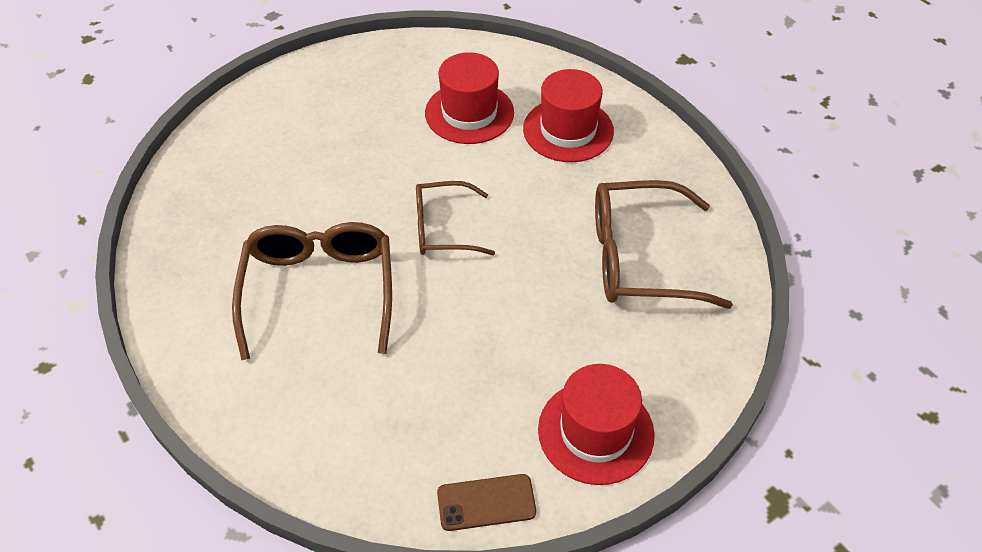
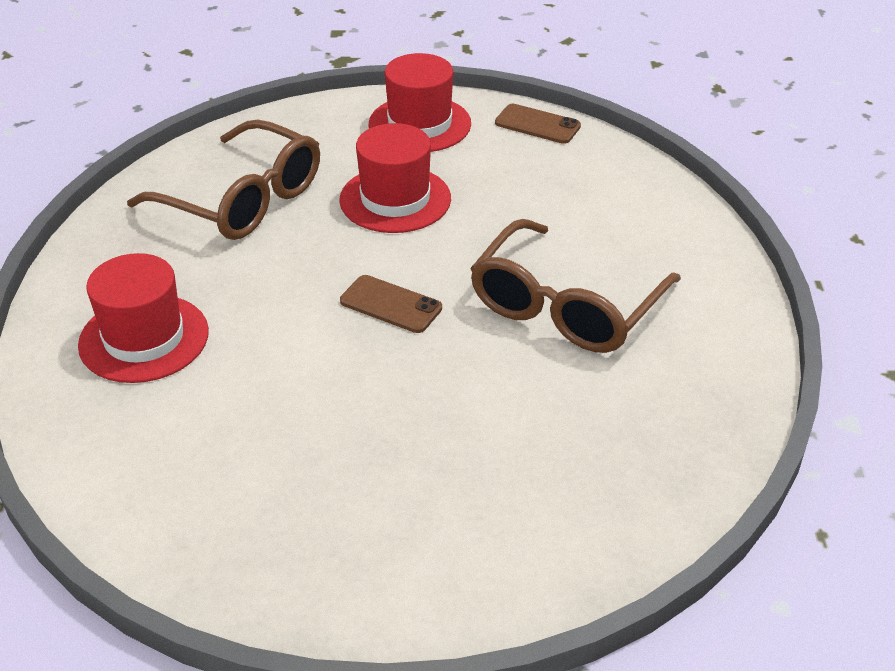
camera: 145 degrees left, 10 degrees down
brown glasses [416,181,495,255] -> brown phone [340,275,442,333]
red hat [425,52,514,144] -> red hat moved to [339,123,451,233]

